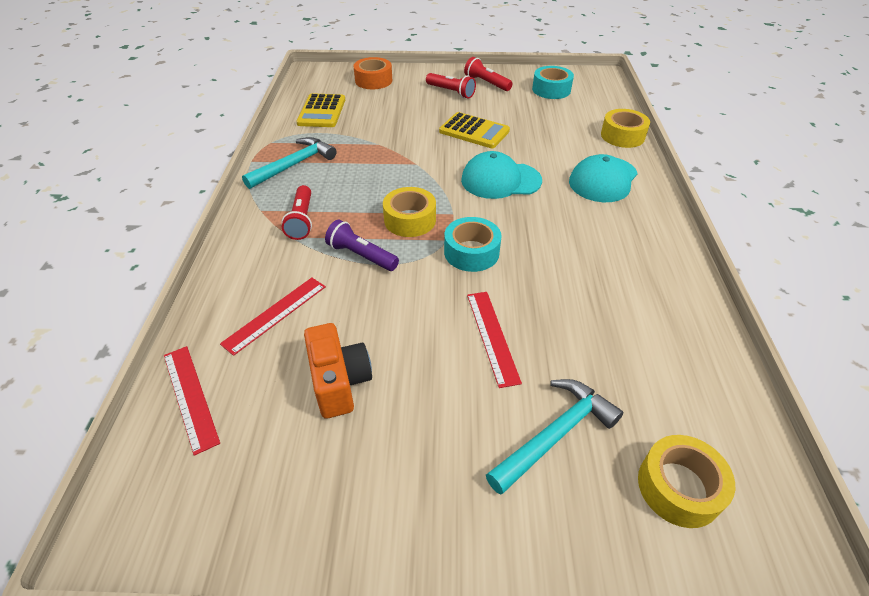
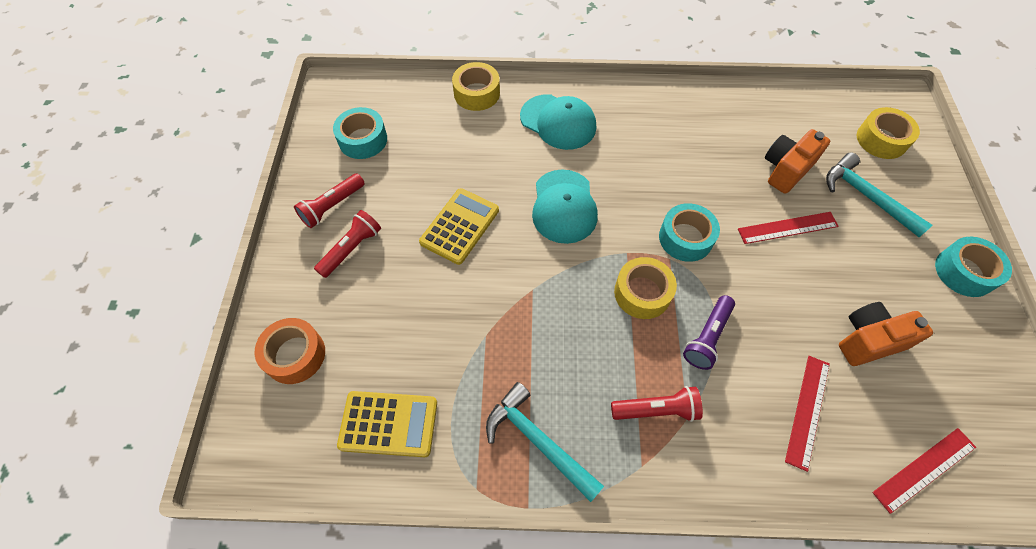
camera: 90 degrees left, 15 degrees up
red ruler [220,278,326,356] -> red ruler turned 75 degrees clockwise [785,356,830,472]
none -> orange camera [765,129,830,194]
none -> turquoise tape [935,237,1012,297]

